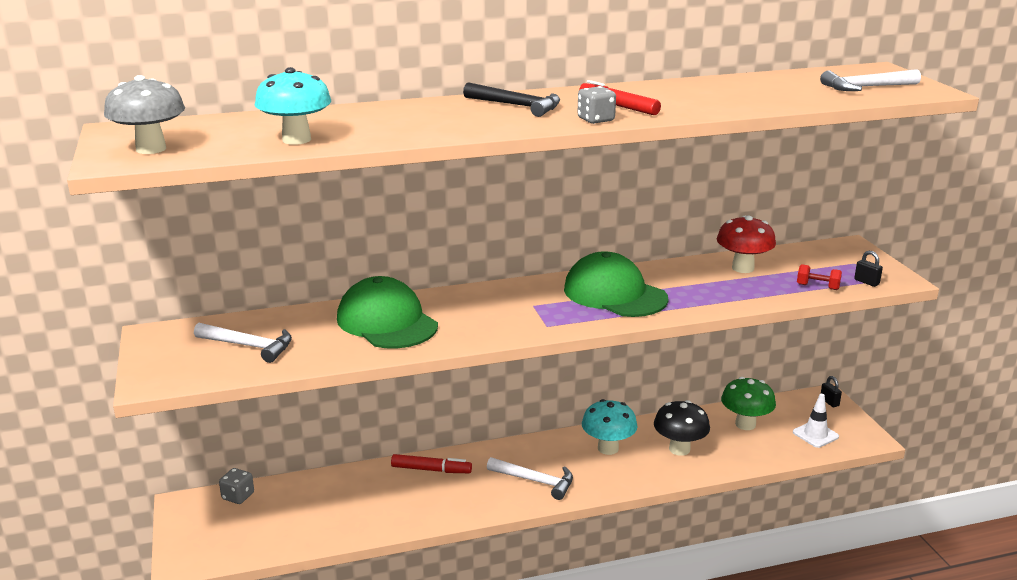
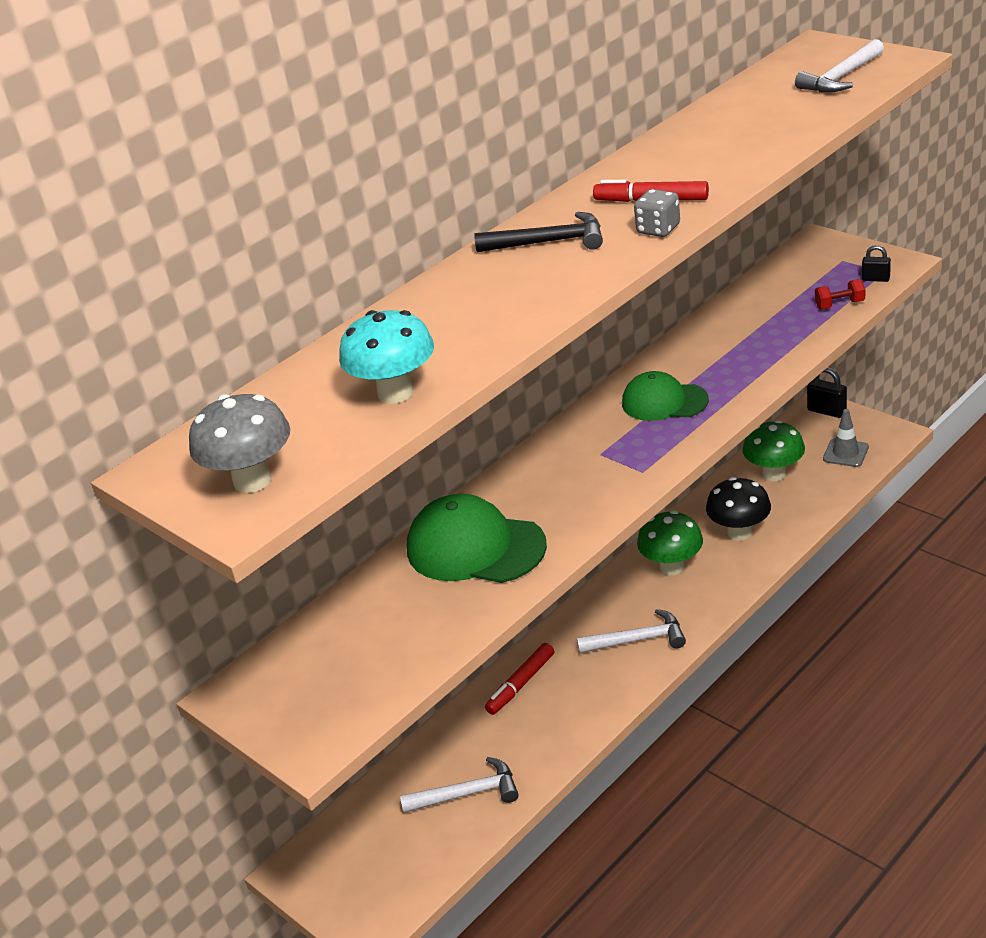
camera: 25 degrees left, 10 degrees up
white hammer [194,323,292,363] -> white hammer moved to [400,757,519,813]
grey dice [219,468,254,504] -> none
red marker [391,454,472,473] -> red marker turned 150 degrees clockwise [485,643,554,715]
green cap [564,251,668,317] -> green cap [622,371,709,421], size x0.67
turquoise mushroom [582,399,637,455] -> green mushroom [637,511,703,575]
red mushroom [717,215,776,273] -> none
white traffic cone [793,394,839,448] -> grey traffic cone [823,409,869,467]
black padlock [821,376,842,407] -> black padlock [807,367,847,418], size x1.57

